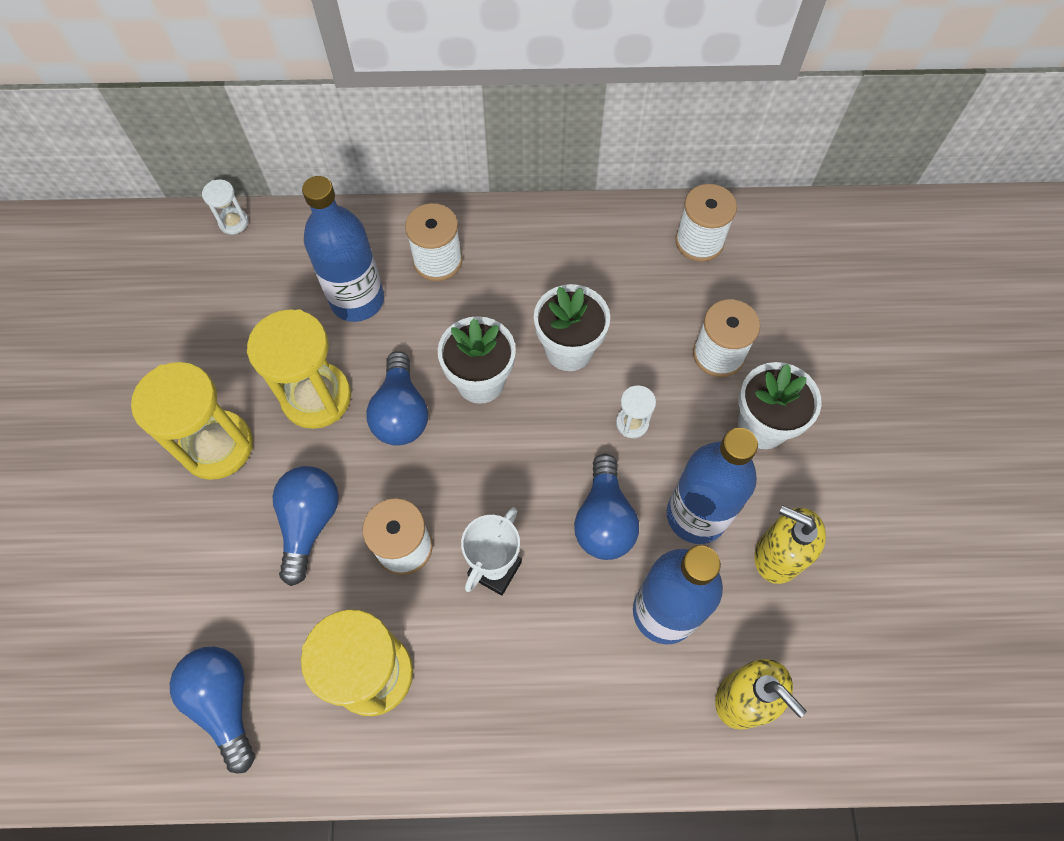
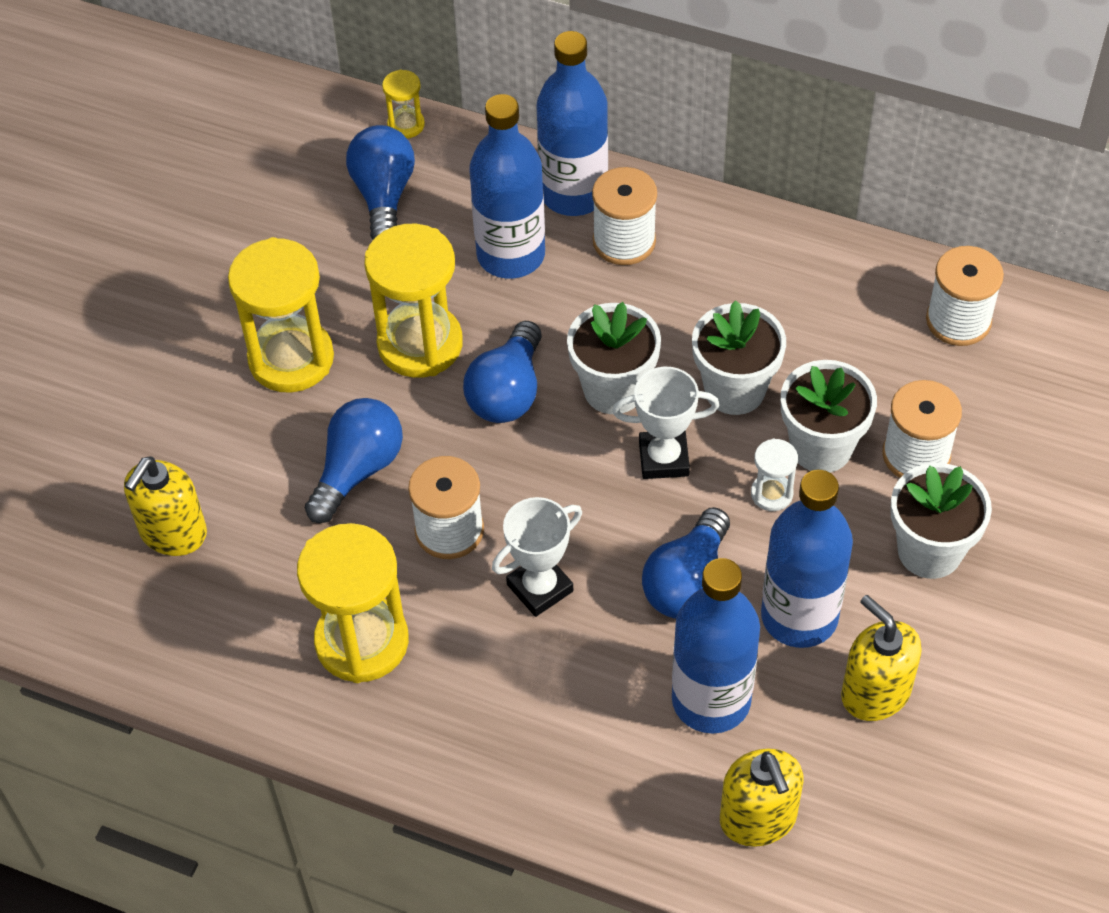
camera: 25 degrees right, 10 degrees down
blue light bulb [170,647,255,774] -> blue light bulb moved to [346,125,415,240]
white hourglass [202,179,249,235] -> yellow hourglass [382,69,425,138]
none -> yellow soap dispenser [124,456,207,556]
none -> blue bottle [536,31,608,216]
none -> white trophy [612,367,719,479]
none -> white flower pot [781,360,877,472]

